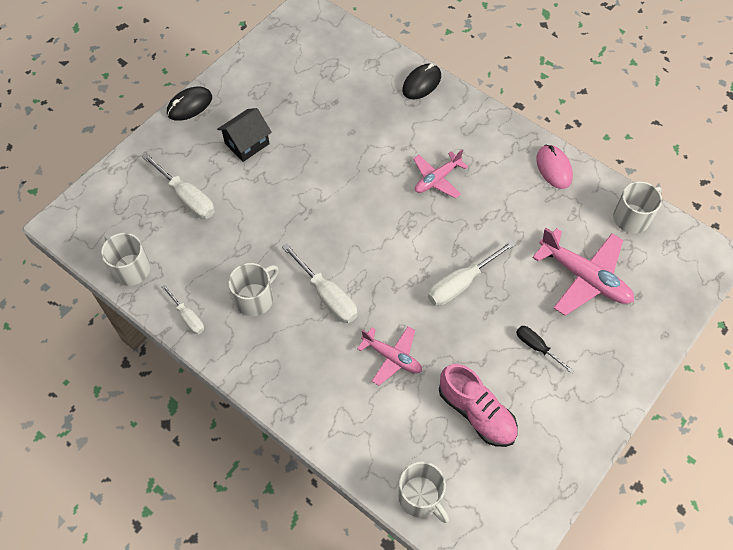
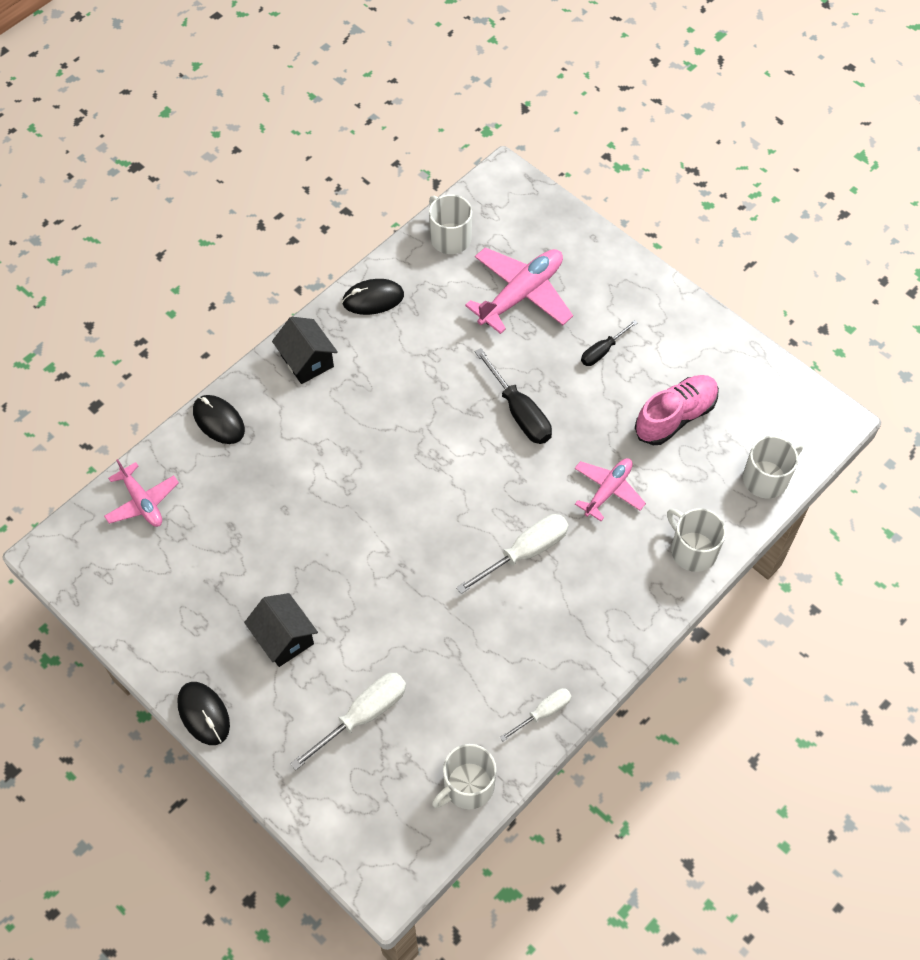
camera: 85 degrees left, 0 degrees up
white mug [228,263,279,316] -> white mug moved to [667,508,726,572]
pink plane [413,149,468,199] -> pink plane moved to [104,459,179,527]
white screwdriver [428,240,516,306] -> black screwdriver [475,348,552,444]
pink mouse [536,145,573,189] -> black mouse [342,279,404,315]
none -> black house [272,317,338,384]

